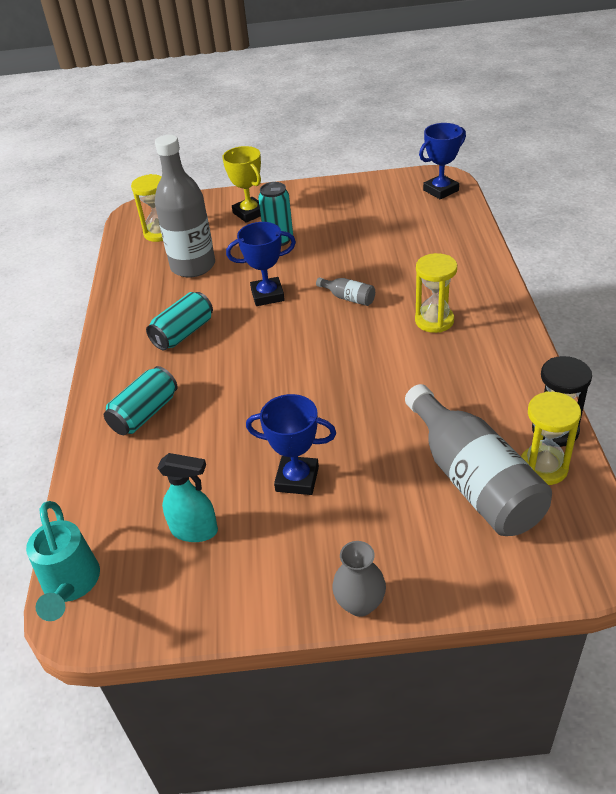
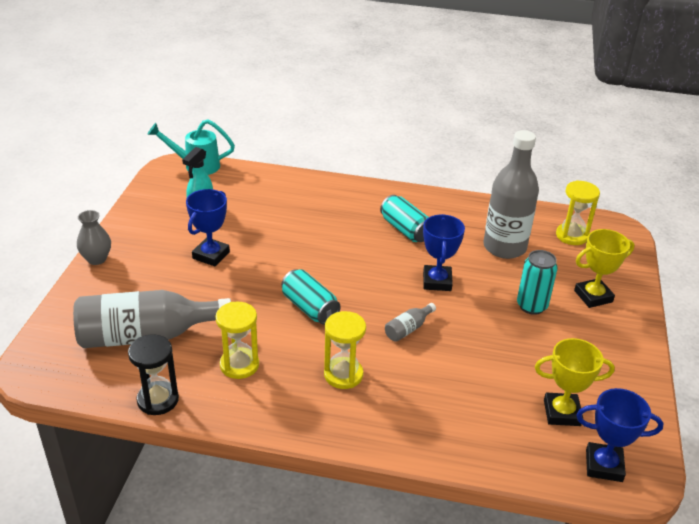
camera: 100 degrees right, 5 degrees down
turquoise can [104,366,177,435] -> turquoise can moved to [281,269,341,325]
blue trophy [419,123,466,199] -> blue trophy turned 60 degrees counterclockwise [576,388,663,482]
yellow hourglass [521,391,581,485] -> yellow hourglass moved to [215,302,259,379]
none -> yellow trophy [535,338,615,426]

